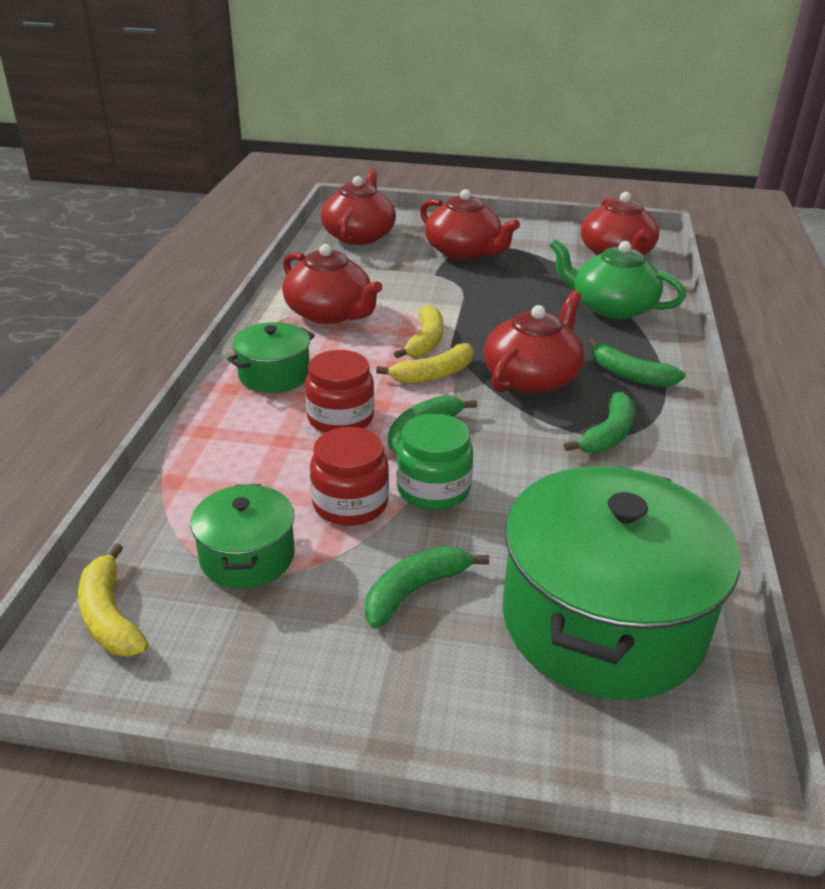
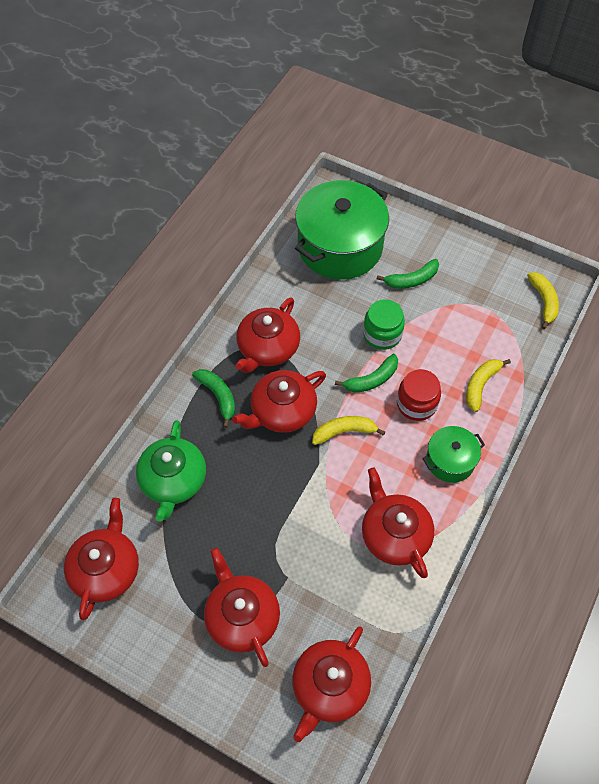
camera: 160 degrees left, 25 degrees up
green pot [190,484,295,589] -> none
red jar [310,427,389,526] -> none
yellow banana [394,305,444,358] -> yellow banana moved to [466,359,511,412]
green teapot [550,239,686,319] -> green teapot turned 45 degrees clockwise [136,420,206,522]
green banana [564,392,635,453] -> red teapot [235,297,300,373]

